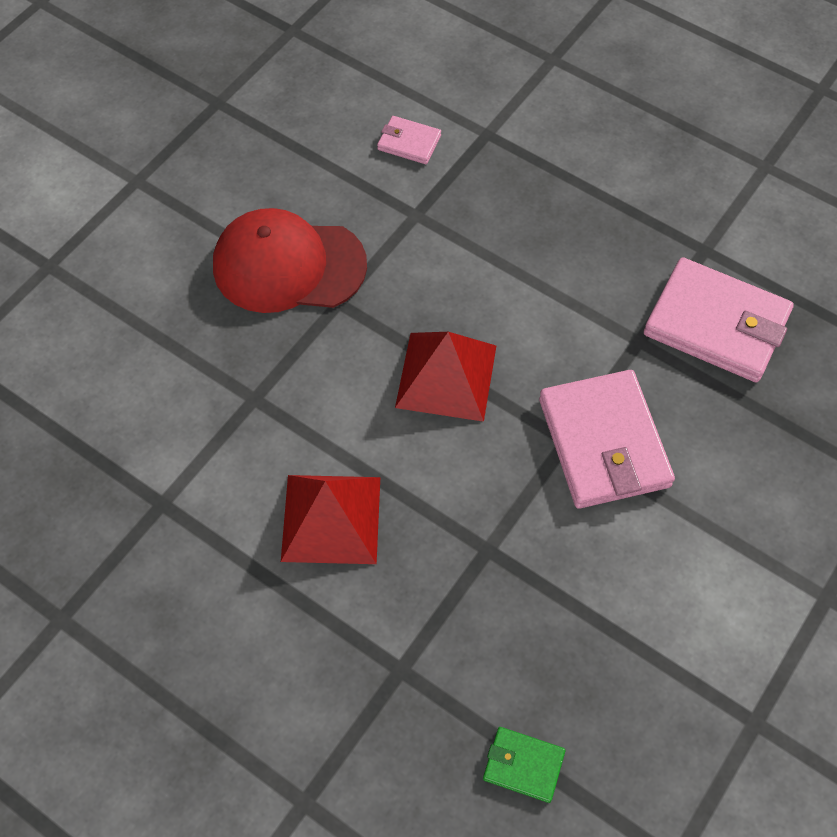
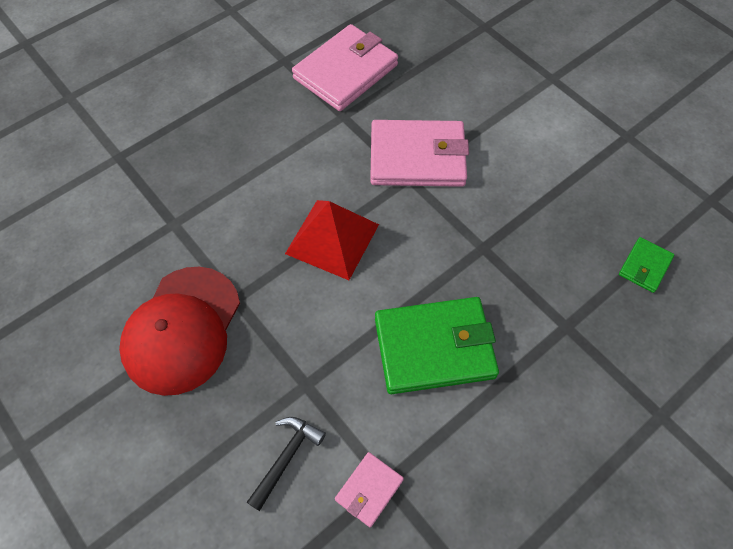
camera: 75 degrees left, 0 degrees up
red pyramid [281,475,380,564] -> green wallet [375,297,499,394]
pink wallet [377,116,441,164] -> pink wallet moved to [335,452,404,527]
none -> black hammer [247,417,326,511]

